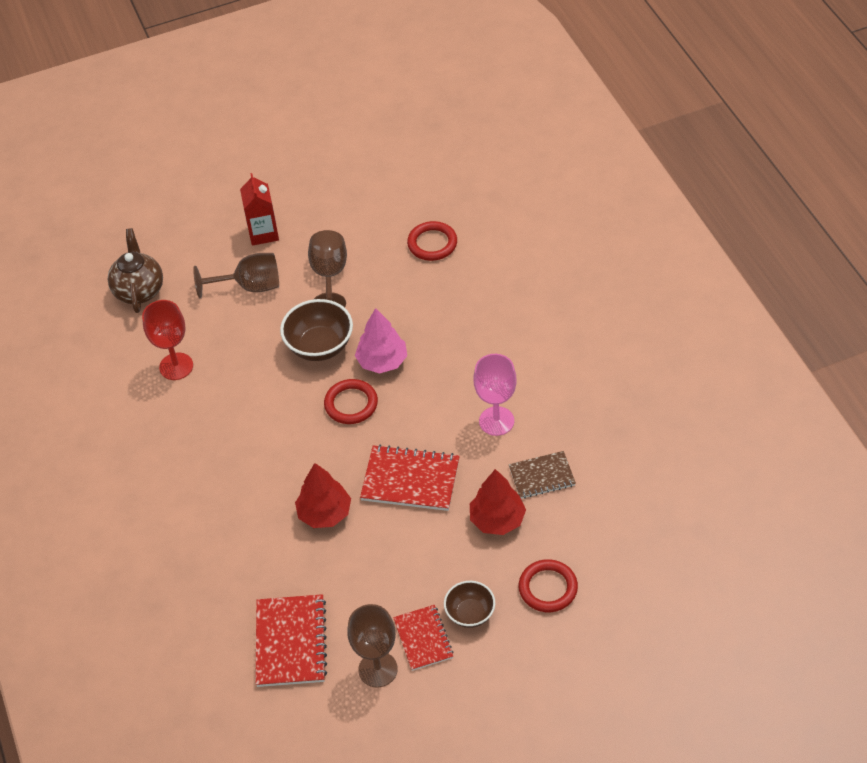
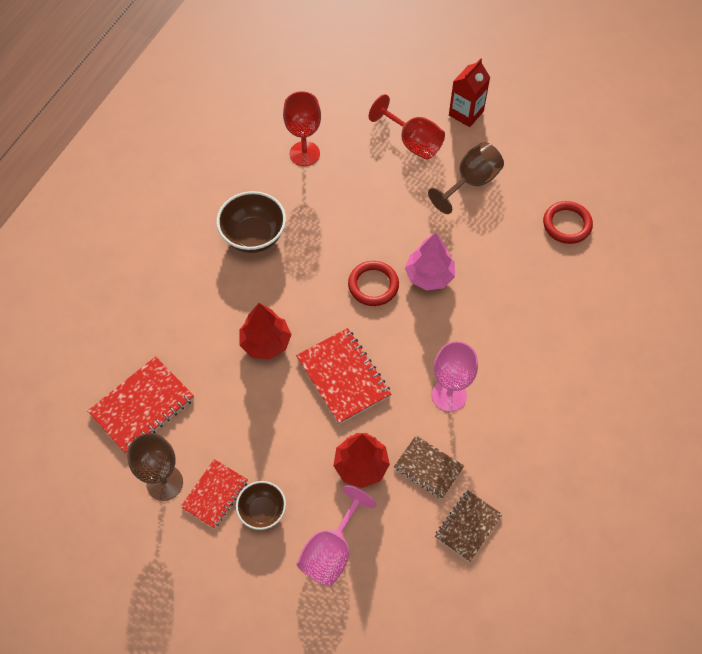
camera: 45 degrees right, 10 degrees up
brown teapot [107,228,163,313] -> none
brown goblet [193,253,279,298] -> red goblet [369,94,445,160]
brown bowl [280,299,353,361] -> brown bowl moved to [216,191,286,253]
red ring [519,559,578,612] -> pink goblet [297,485,376,586]
none -> brown notebook [435,490,503,562]

